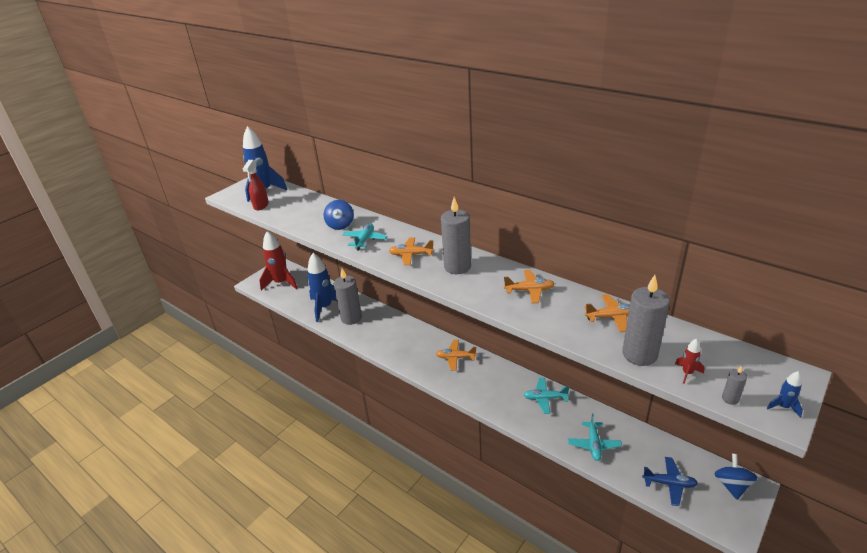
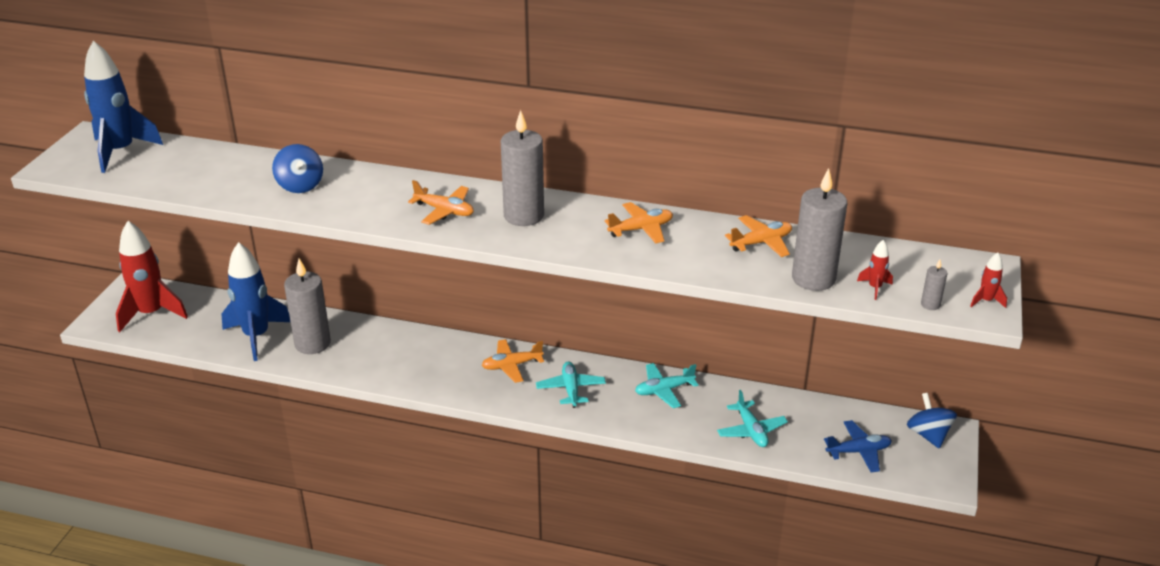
camera: 25 degrees left, 0 degrees up
red spray bottle [243,160,269,210] -> none
turquoise plane [342,223,388,250] -> turquoise plane moved to [536,362,606,408]
orange plane [389,238,434,265] -> orange plane turned 135 degrees counterclockwise [408,180,474,225]
blue rocket [767,371,803,418] -> red rocket [970,253,1007,308]

